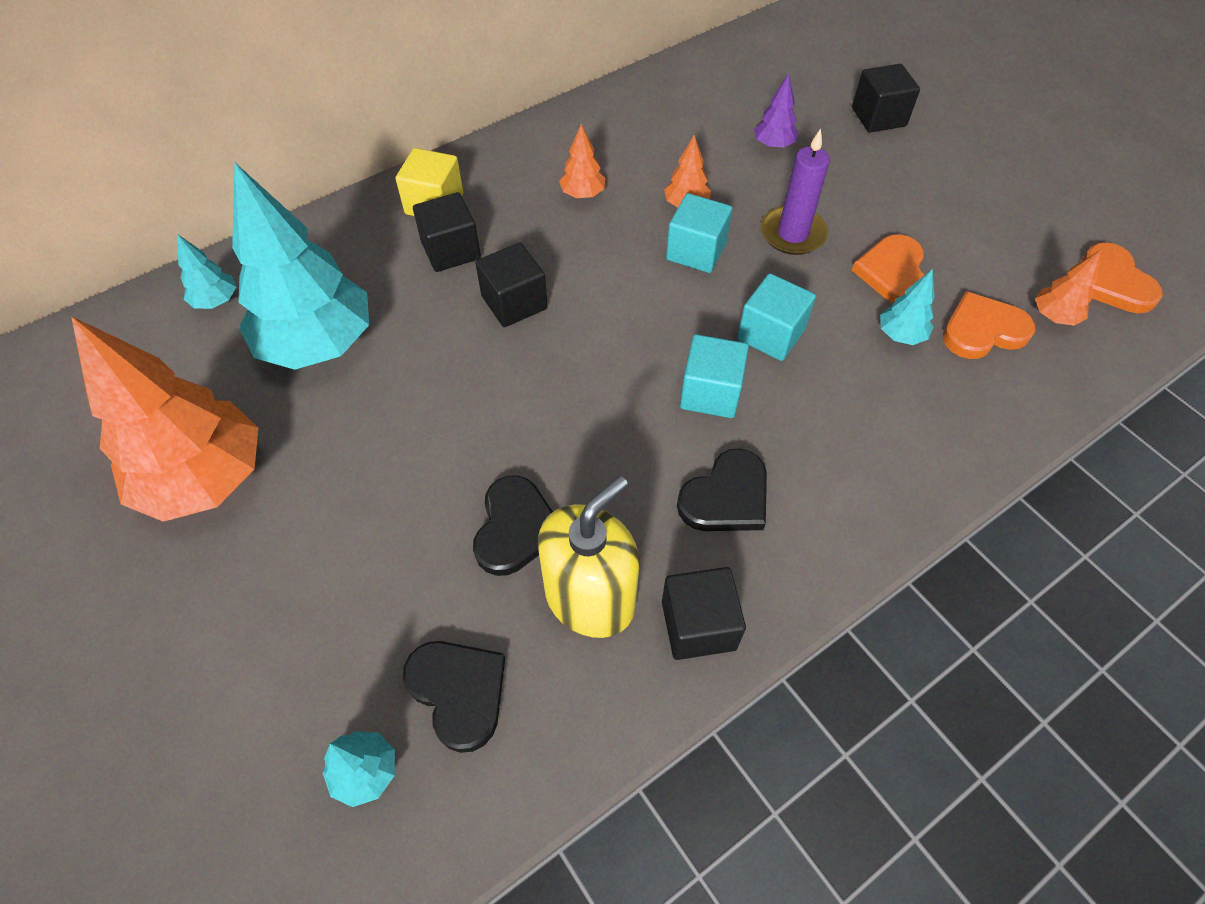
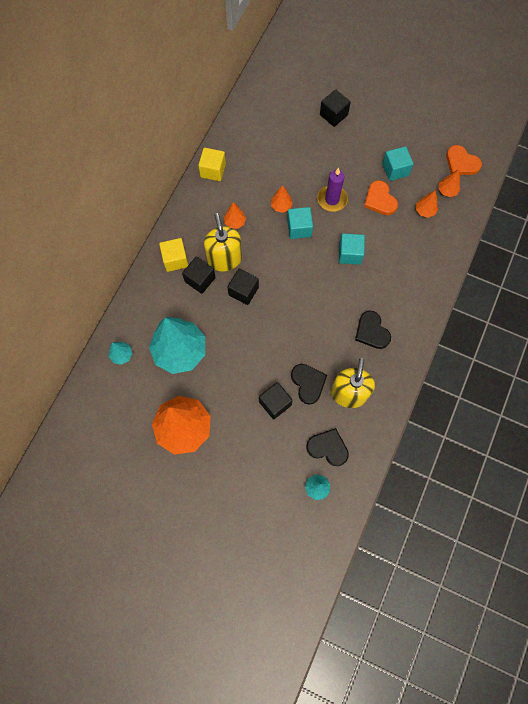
camera: 30 degrees left, 15 degrees up
black cube [662,567,746,660] -> black cube moved to [259,382,293,419]
black heart [677,448,767,531] -> black heart turned 135 degrees clockwise [355,311,391,349]
turquoise cube [680,334,749,418] -> turquoise cube moved to [382,146,414,181]
purple tree [754,74,798,149] -> none
turquoise tree [880,269,935,345] -> none
orange heart [943,291,1035,359] -> orange tree [416,191,438,218]
none -> yellow cube [198,148,226,181]
none -> yellow soap dispenser [204,213,242,271]

